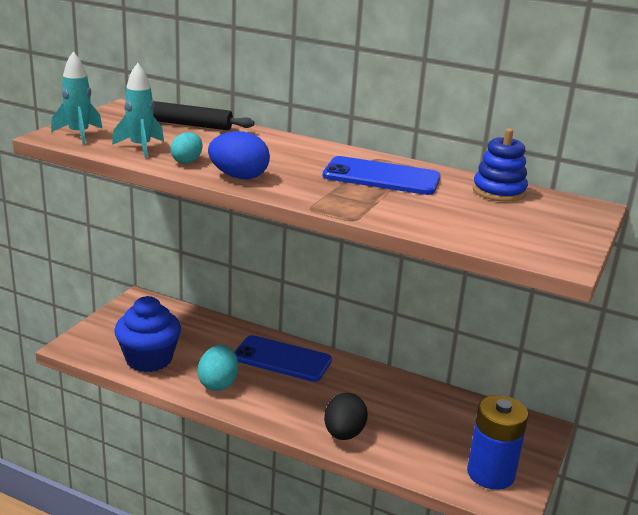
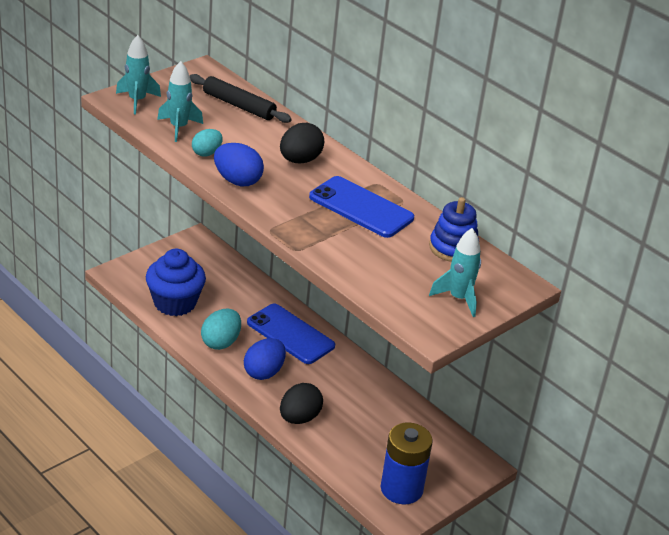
camera: 20 degrees right, 10 degrees up
none -> blue egg [244,338,286,380]
none -> black egg [280,123,324,163]
none -> turquoise rocket [429,228,481,317]

